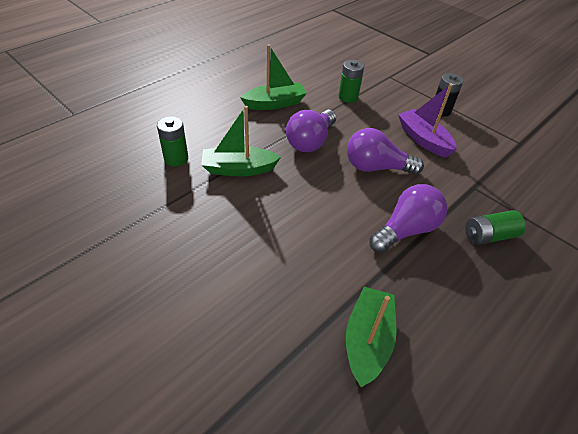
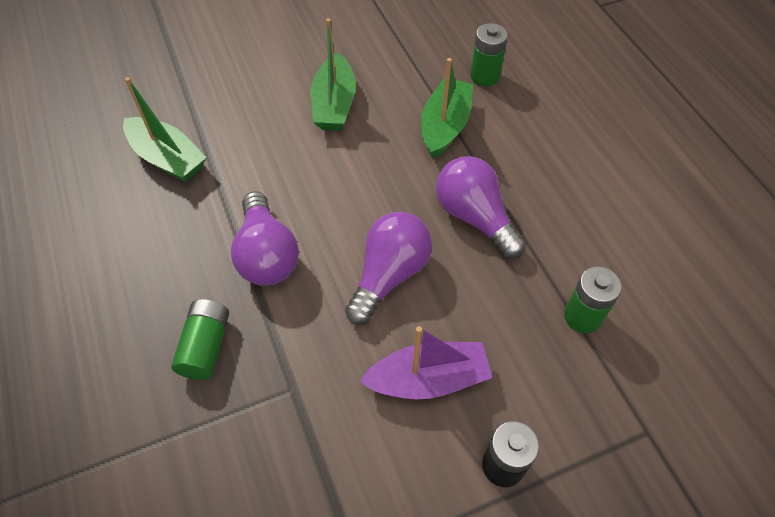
camera: 115 degrees right, 10 degrees up
green boat [240,44,307,110] -> green boat moved to [310,18,356,130]

